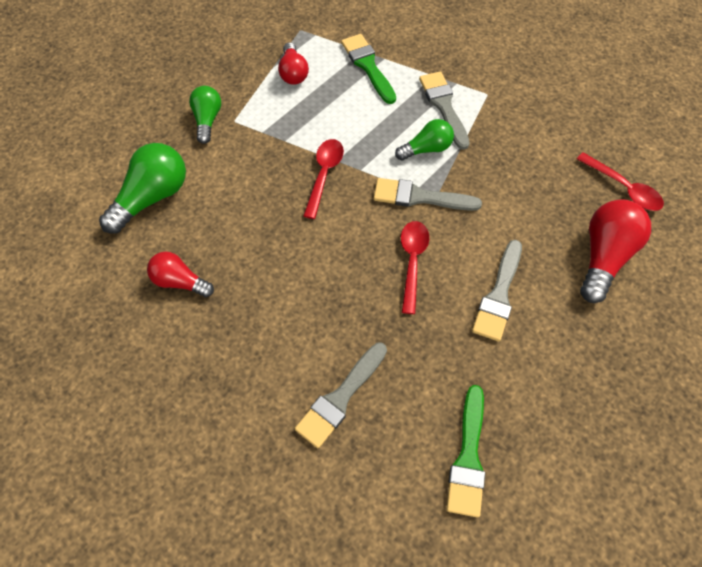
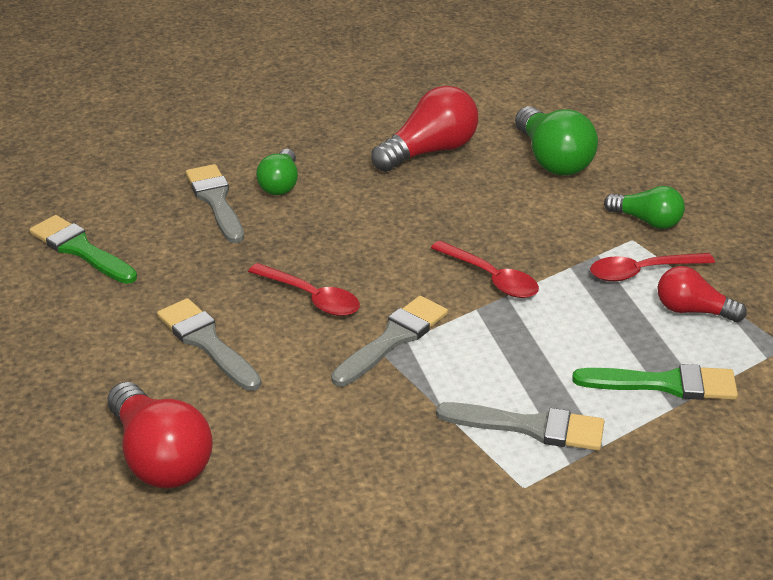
camera: 120 degrees right, 25 degrees down
red light bulb [147,252,214,297] -> red light bulb [371,86,478,172], size x1.61
green light bulb [395,119,454,161] -> green light bulb moved to [256,149,298,195]
red spoon [577,152,664,211] -> red spoon moved to [590,253,715,282]

